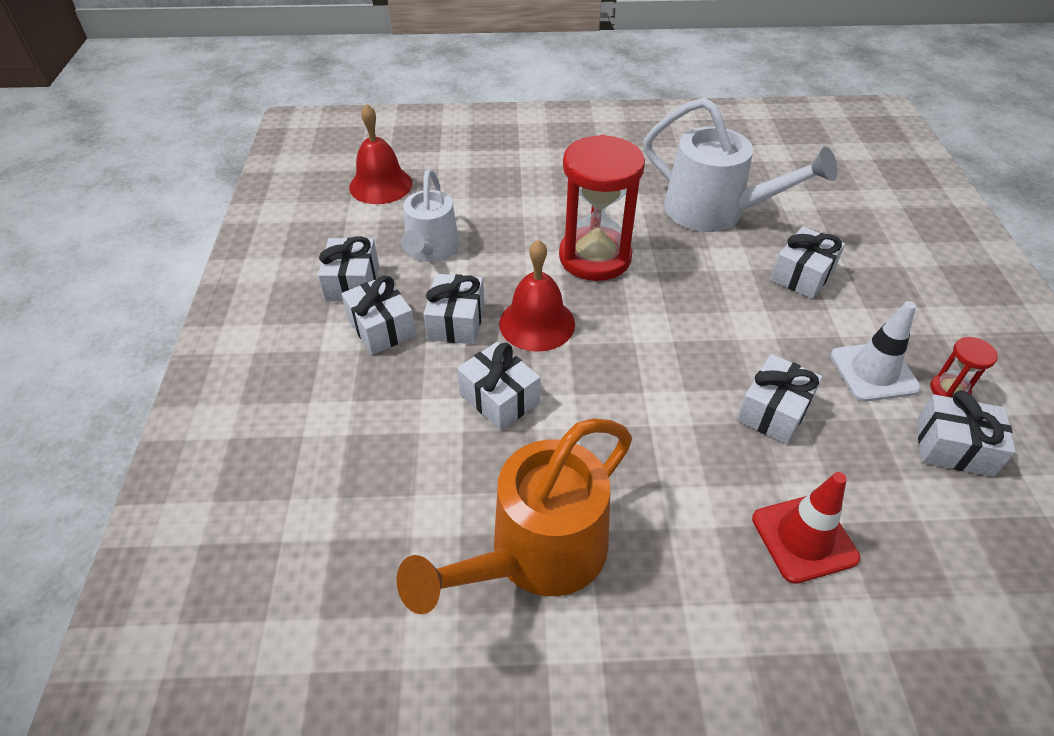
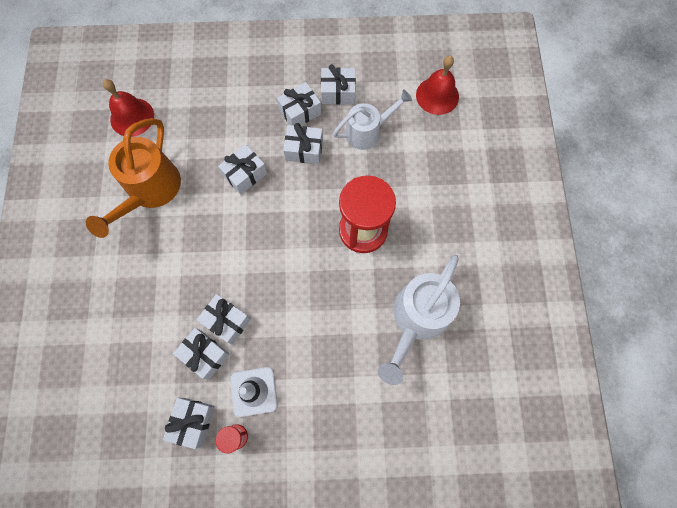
camera: 90 degrees right, 25 degrees up
orange watering can [396,418,632,614] -> orange watering can turned 120 degrees counterclockwise [86,118,181,238]
white watering can [401,169,459,262] -> white watering can turned 150 degrees clockwise [333,89,412,150]
red bell [499,240,575,352] -> red bell moved to [103,79,154,137]
red traffic cone [752,472,860,584] -> none
white gift [771,226,845,299] -> white gift moved to [173,328,230,380]

